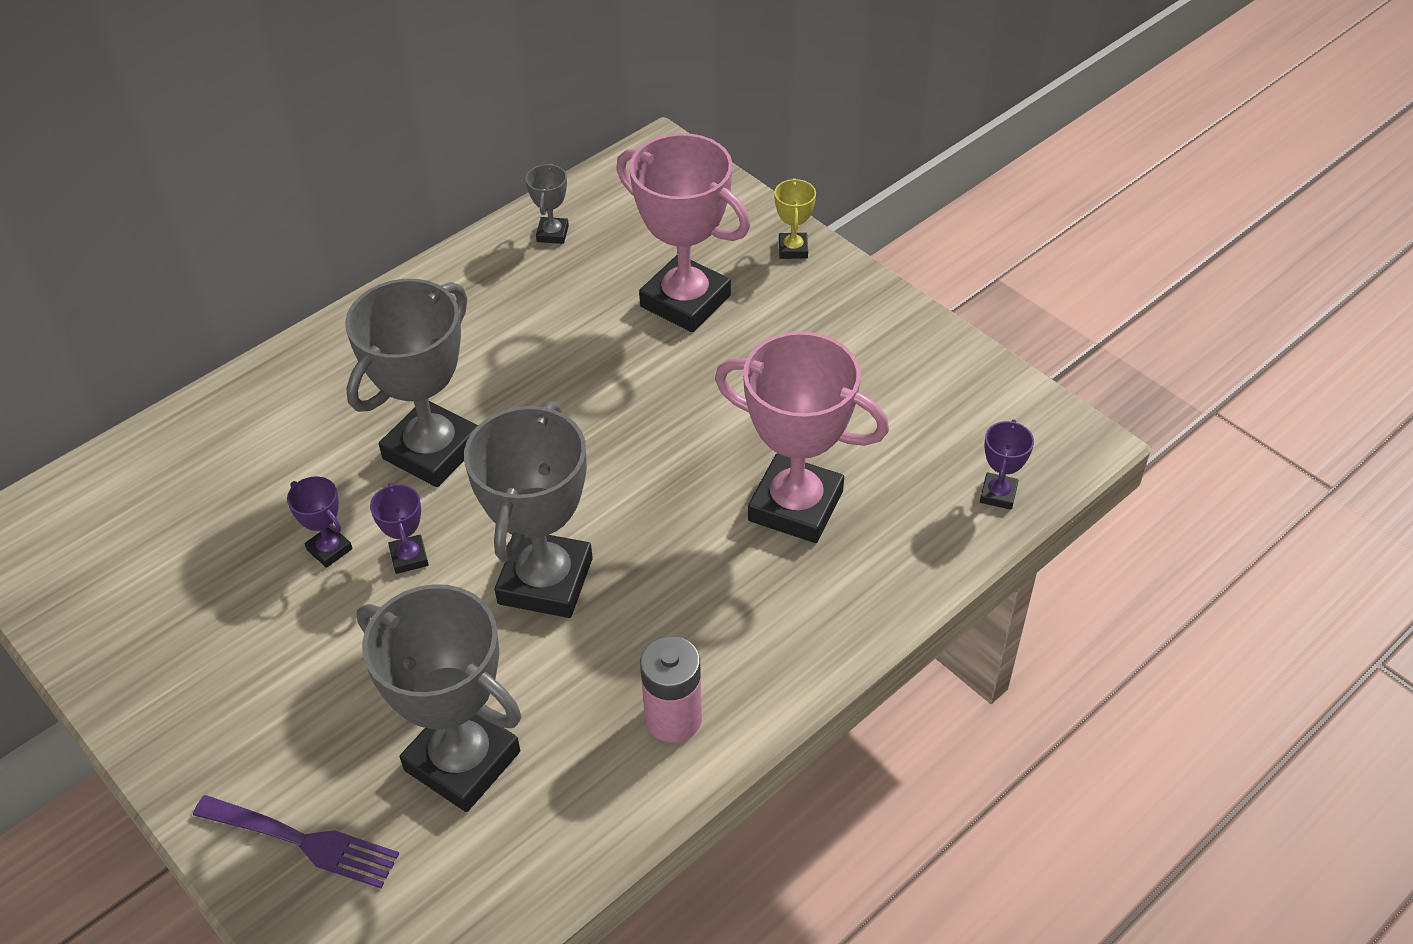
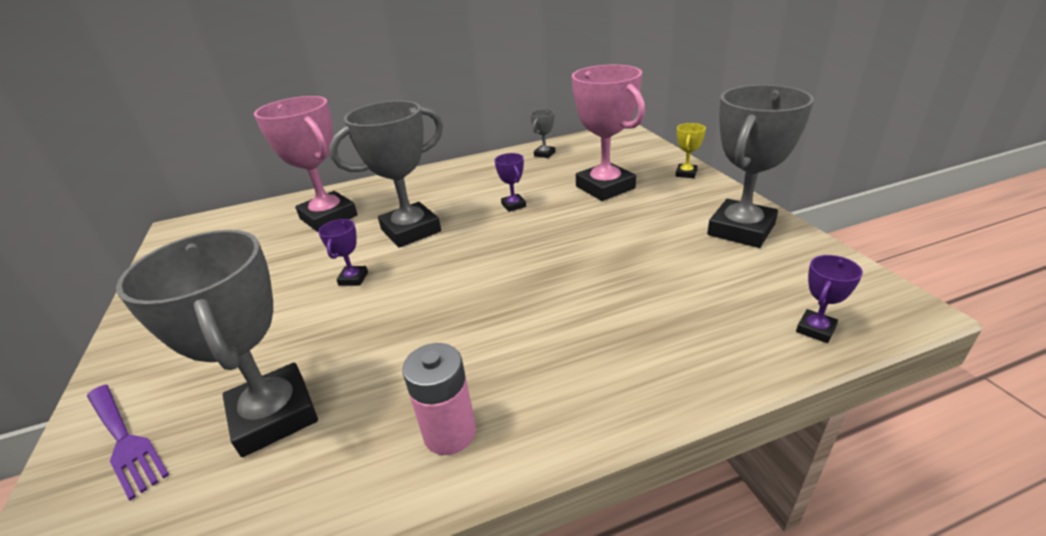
camera: 25 degrees right, 15 degrees down
purple trophy [287,477,353,568] -> purple trophy moved to [495,153,526,212]
grey trophy [464,401,593,618] -> grey trophy moved to [707,85,814,248]
pink trophy [715,332,889,543] -> pink trophy moved to [254,96,358,232]

